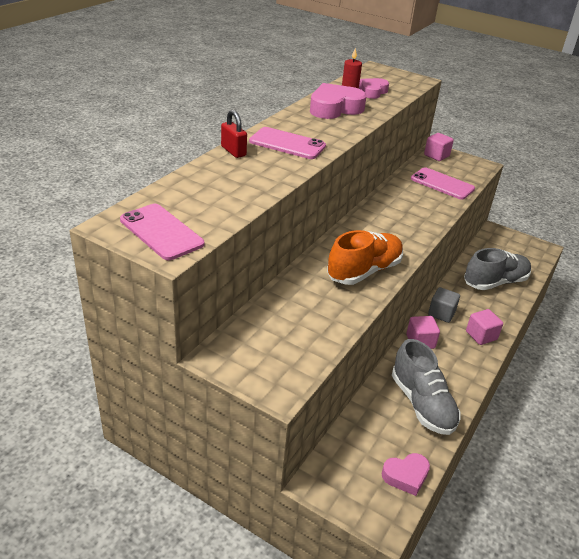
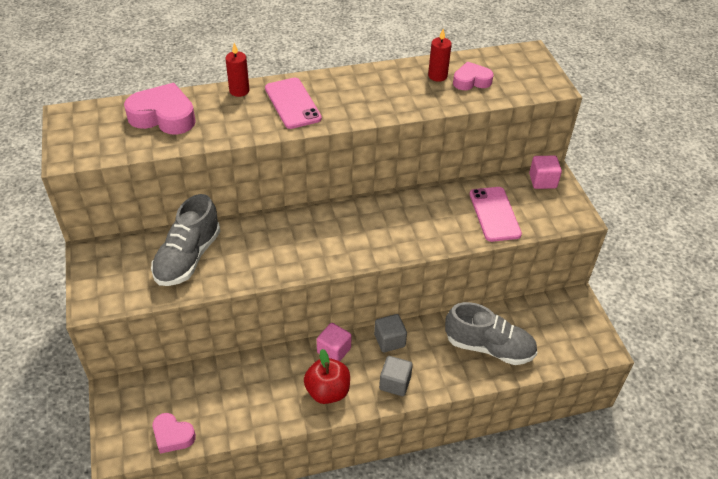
camera: 45 degrees right, 10 degrees up
pink phone [120,204,204,260] -> none
red padlock [221,110,247,158] -> red candle [225,43,250,97]
pink heart [310,83,366,119] -> pink heart moved to [124,83,196,135]
orange shoe [327,230,403,285] -> none
grey shoe [392,339,461,435] -> grey shoe moved to [151,194,220,286]
pink cube [466,309,503,345] -> grey cube [379,356,413,396]
none -> red apple [304,349,350,404]

